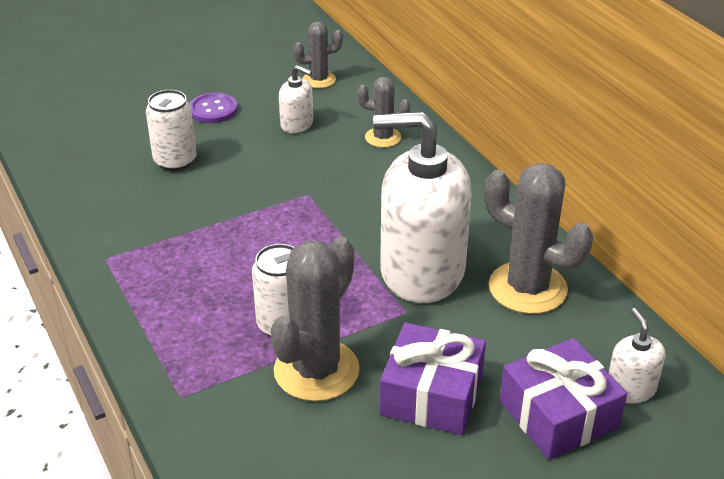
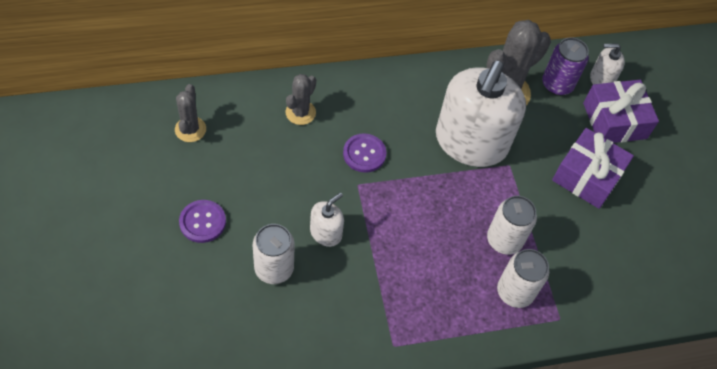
camera: 80 degrees left, 20 degrees up
grey cactus [270,237,360,401] -> none
white soap dispenser [279,65,313,133] -> white soap dispenser moved to [310,192,344,247]
none -> purple button [343,133,386,173]
none -> white can [497,249,549,308]
none -> purple can [542,37,589,96]

